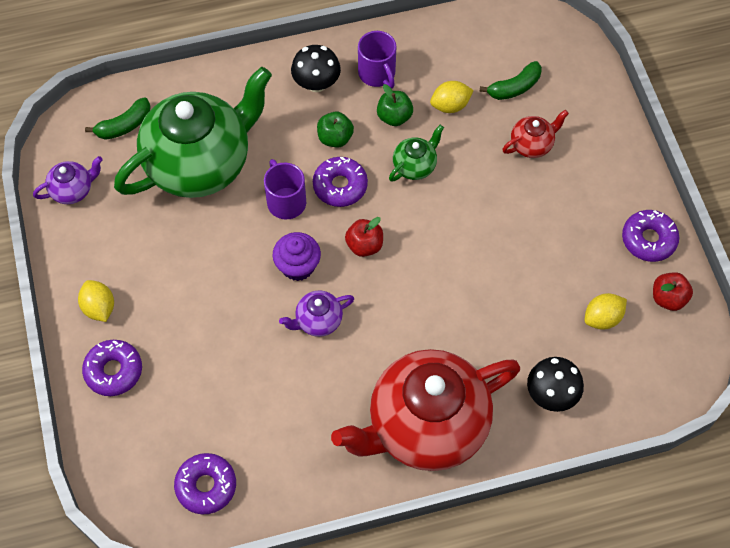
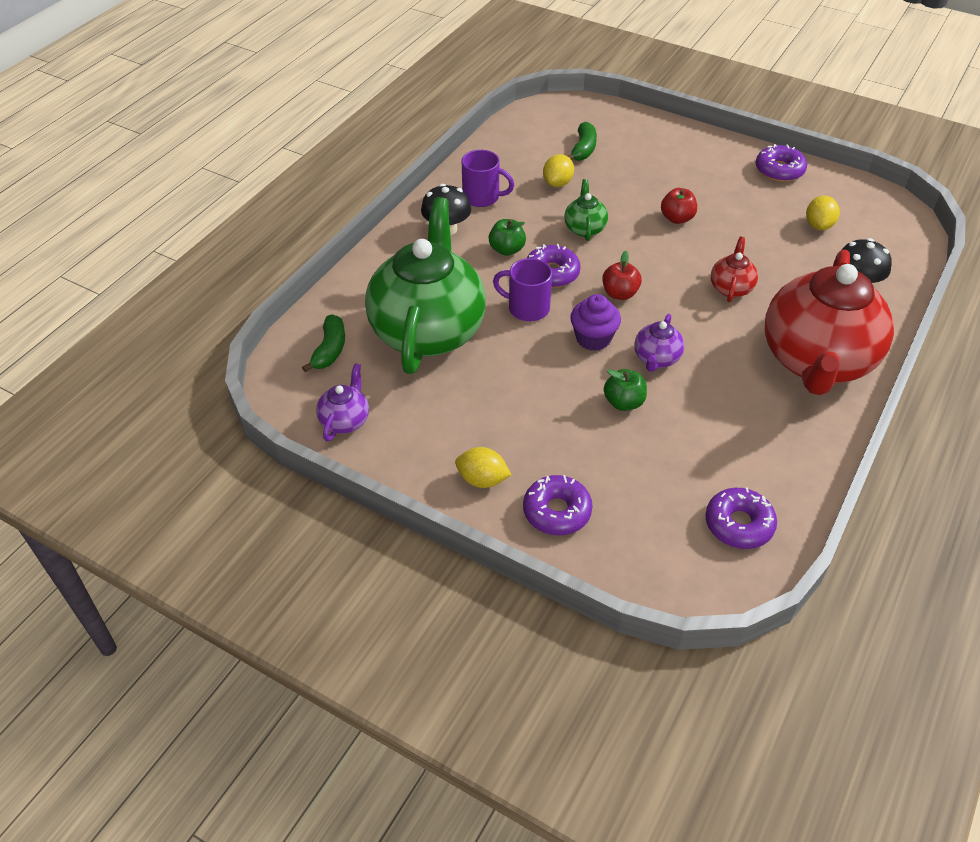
camera: 45 degrees left, 15 degrees down
green apple [377,84,413,126] -> green apple moved to [604,369,647,411]
red teapot [502,110,569,158] -> red teapot moved to [711,237,758,302]
red apple [653,272,693,311] -> red apple moved to [661,188,697,224]

